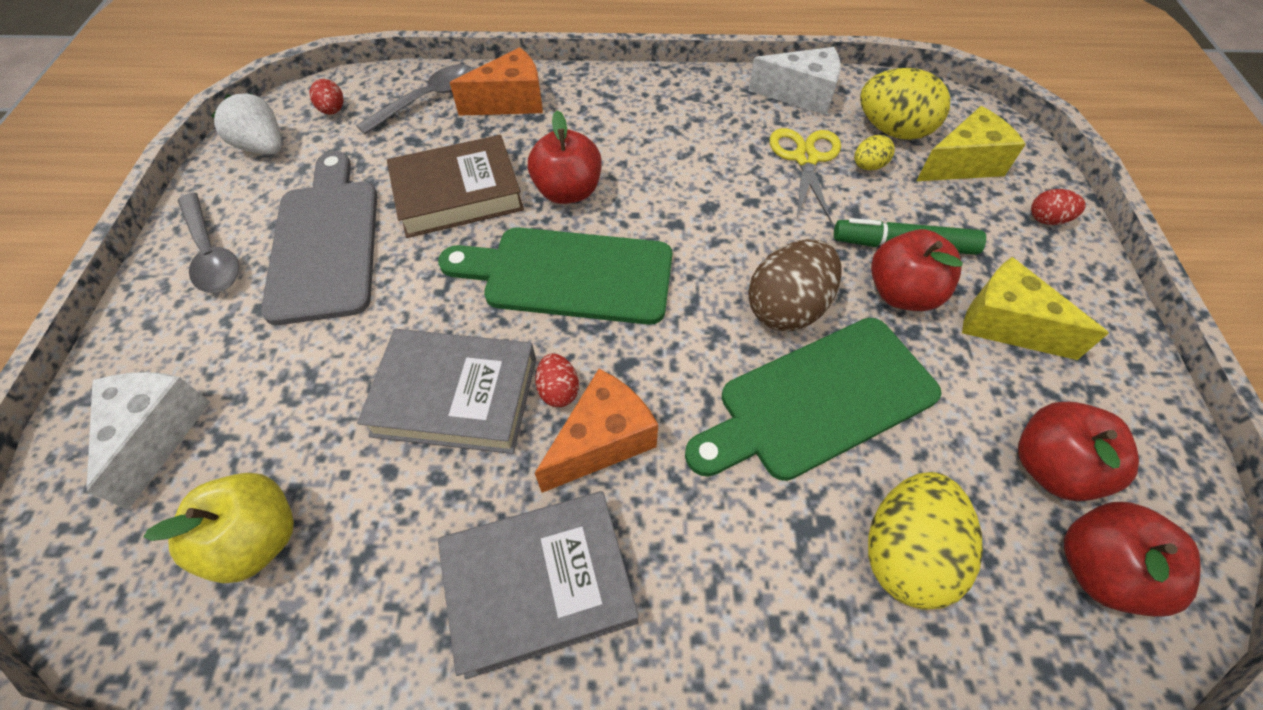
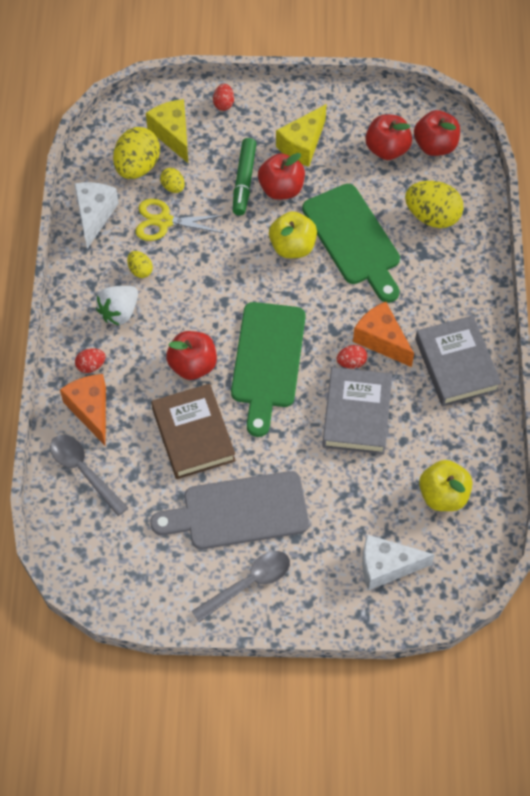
camera: 90 degrees left, 5 degrees up
white strawberry [212,93,282,155] -> white strawberry moved to [96,285,138,326]
red egg [309,79,344,114] -> red egg moved to [75,348,106,373]
brown egg [748,239,842,331] -> yellow apple [269,211,317,258]
none -> yellow egg [127,251,153,278]

